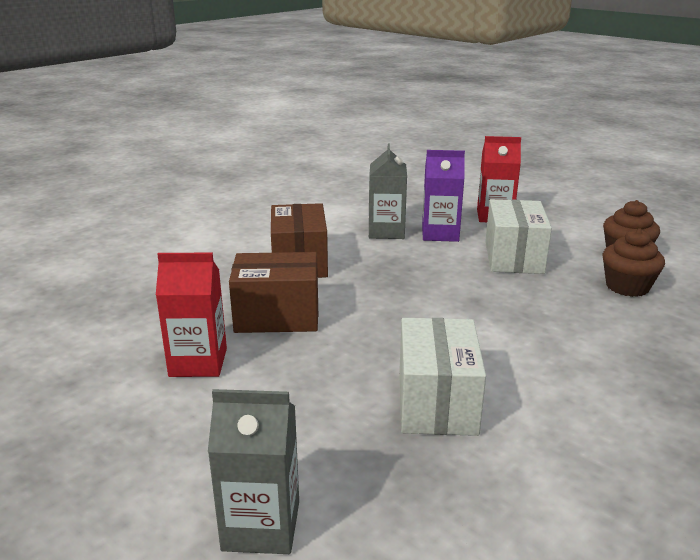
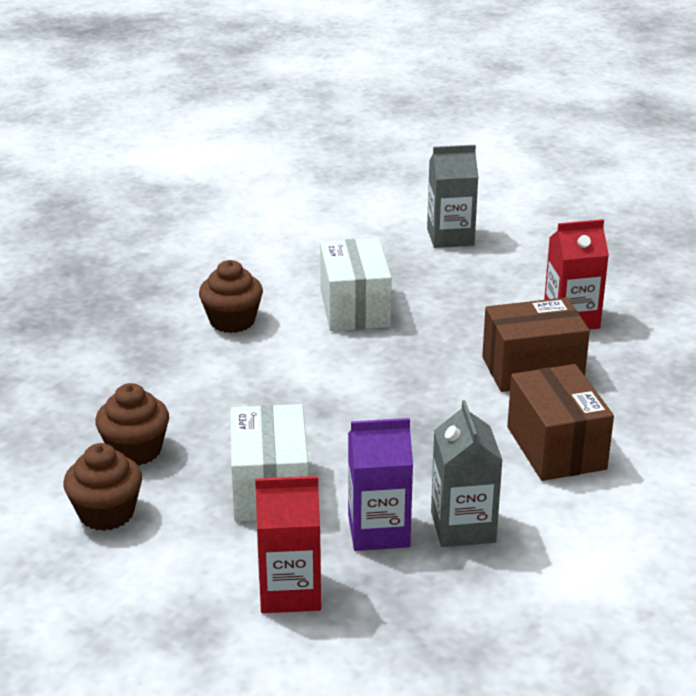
camera: 170 degrees right, 5 degrees up
none -> brown cupcake [199,260,263,333]

